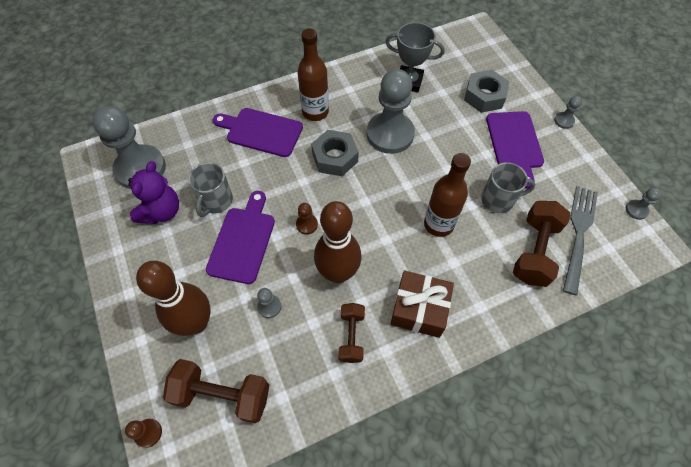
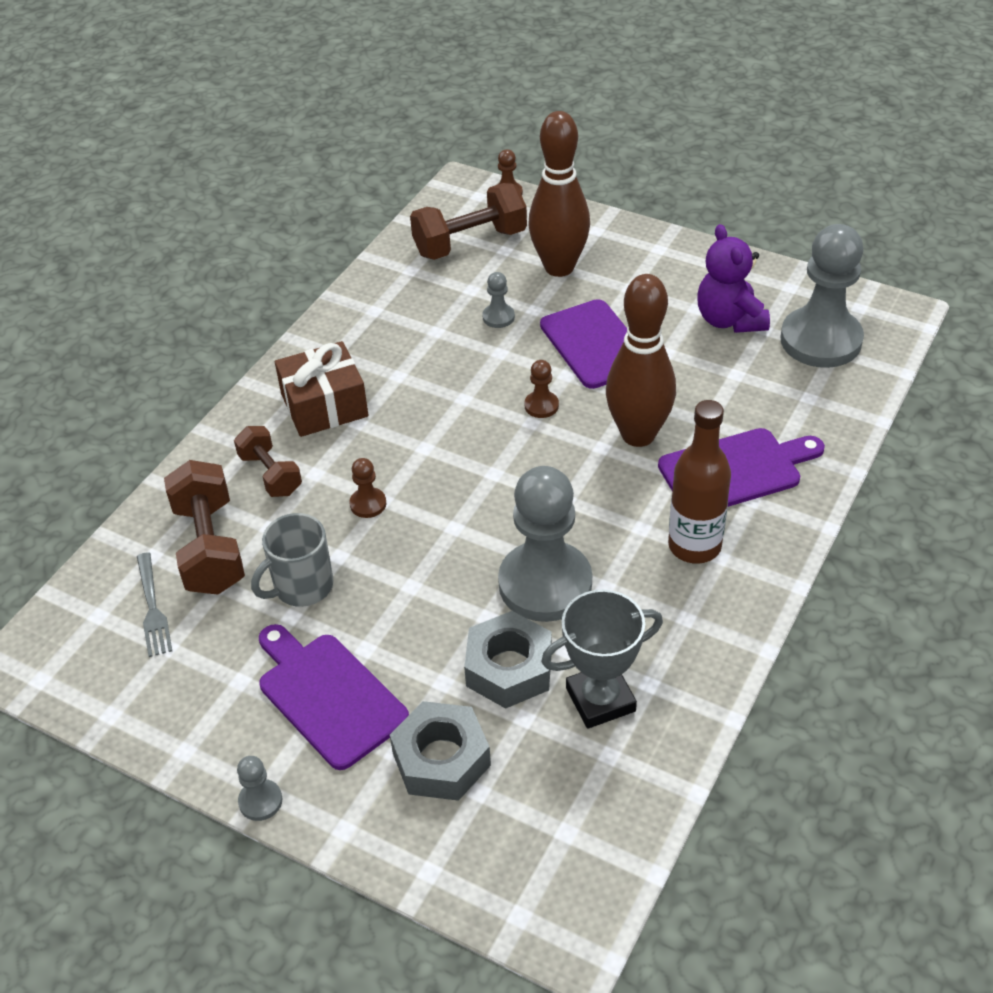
camera: 145 degrees right, 15 degrees down
grey mug [188,162,233,217] -> none
grey nut [311,130,359,176] -> grey nut moved to [464,611,552,709]
brown bowling pin [314,201,361,283] -> brown bowling pin moved to [606,274,676,447]
brown dumbbell [338,303,365,363] -> brown dumbbell moved to [234,426,302,497]
brown bottle [424,153,471,237] -> brown pawn [350,458,386,518]
grey fork [563,186,598,295] -> grey fork [137,552,172,657], size x0.60
grey pawn [626,188,661,220] -> none

